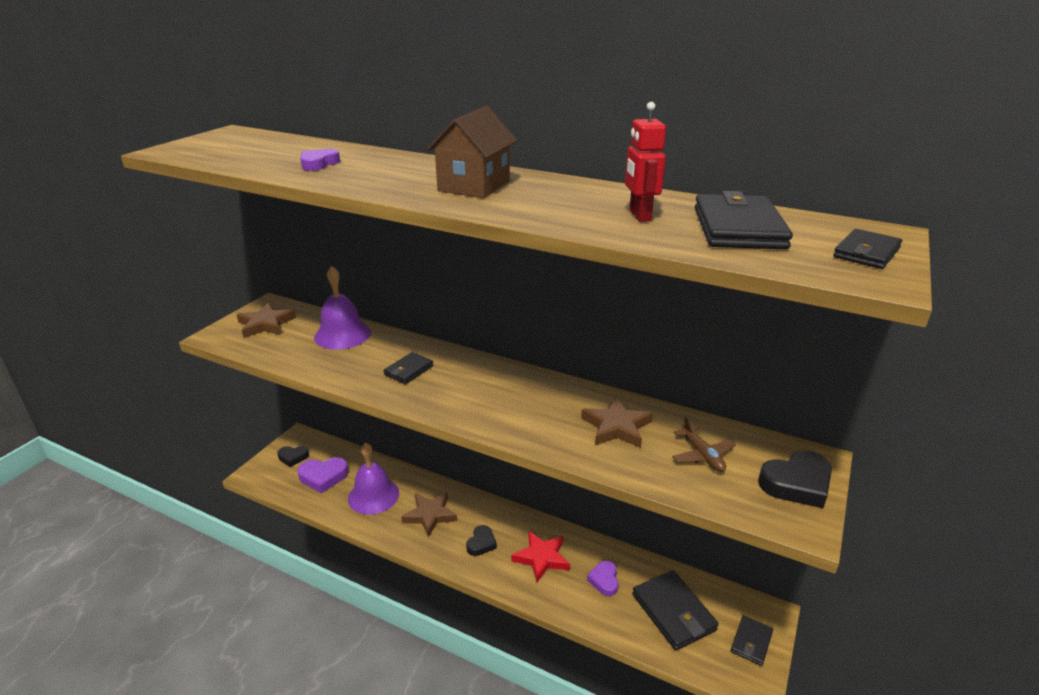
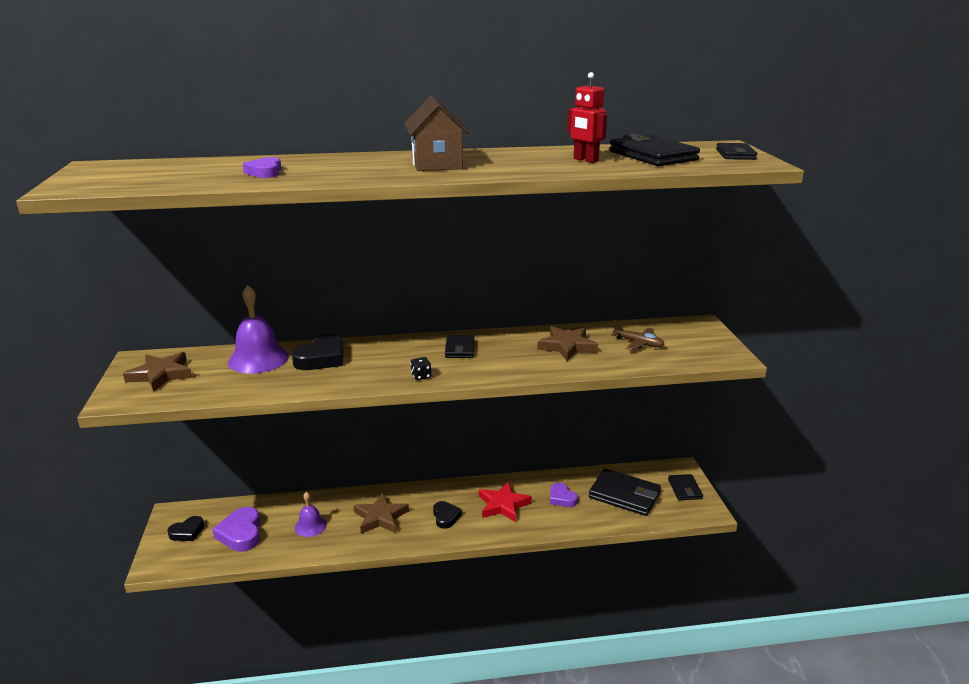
camera: 35 degrees left, 5 degrees down
purple heart [297,457,349,493] -> purple heart turned 120 degrees clockwise [212,507,260,552]
purple bell [348,442,399,515] -> purple bell [295,492,327,537], size x0.59
black wallet [384,352,433,384] -> black wallet moved to [445,335,474,358]
black heart [758,451,832,508] -> black heart moved to [292,334,344,370]
none -> black dice [410,357,431,380]

